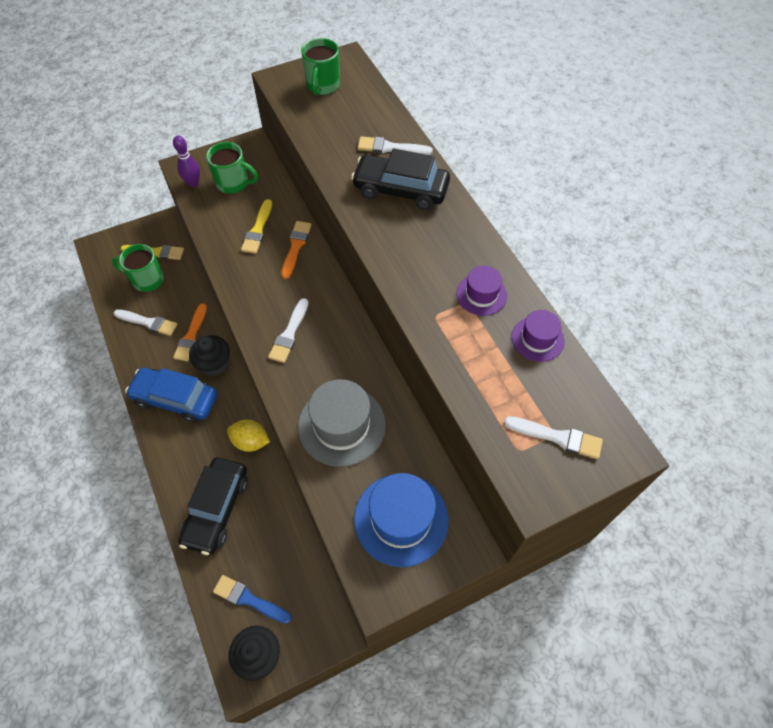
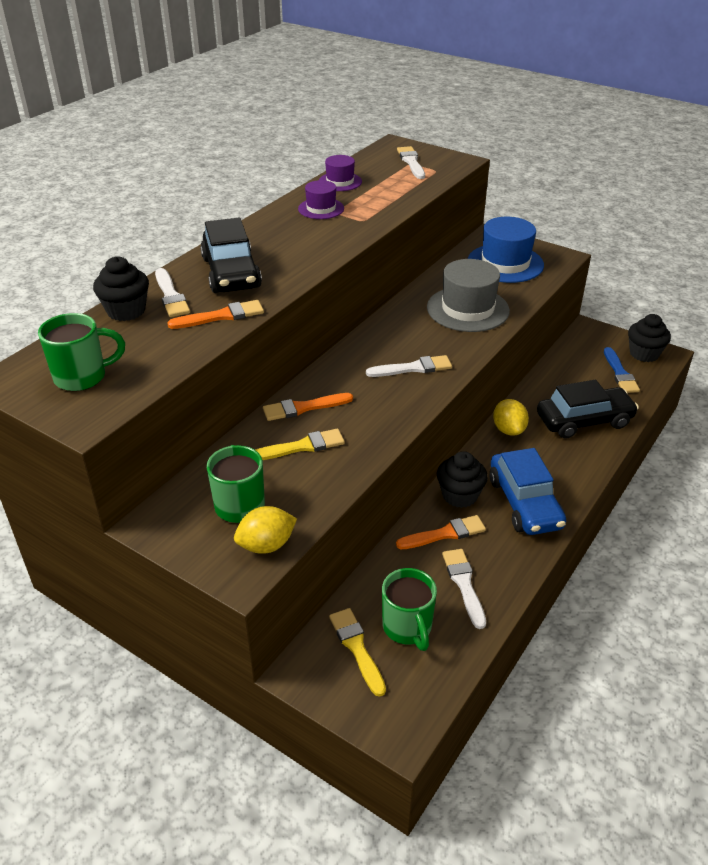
camera: 120 degrees left, 20 degrees down
purple bowling pin [173,136,200,187] -> yellow lemon [234,506,297,554]
none -> black cupcake [93,256,149,321]
none -> orange brush [167,300,264,329]

